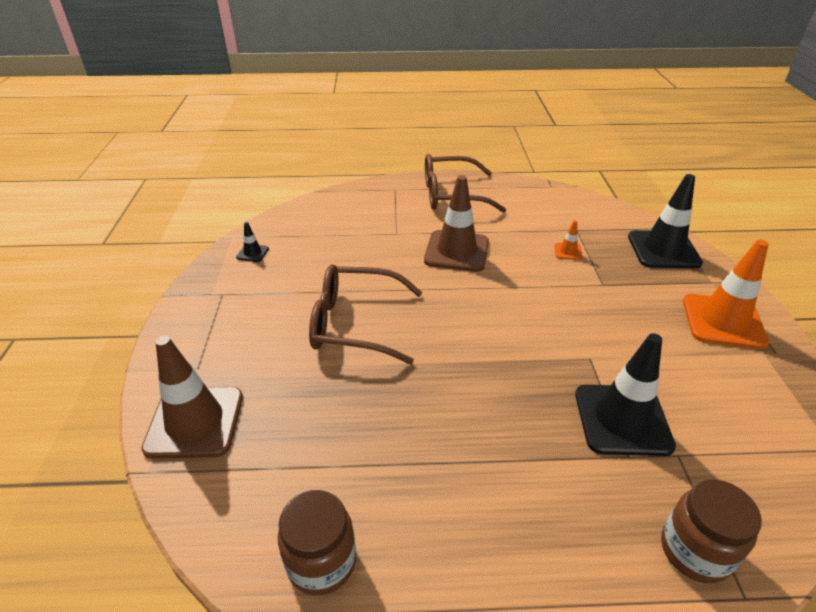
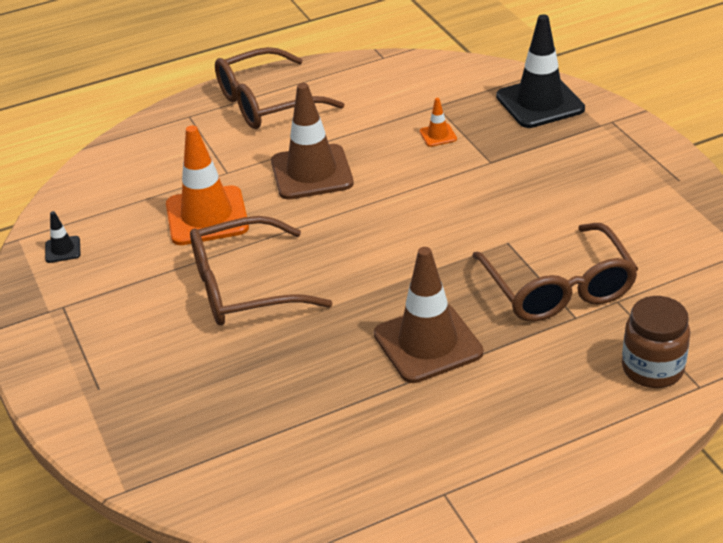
camera: 20 degrees left, 0 degrees up
brown traffic cone [141,336,243,459] -> brown traffic cone moved to [374,247,483,383]
brown jar [278,490,356,595] -> none
black traffic cone [575,333,676,456] -> brown glasses [472,223,638,322]
orange traffic cone [683,240,769,349] -> orange traffic cone moved to [166,125,249,245]

